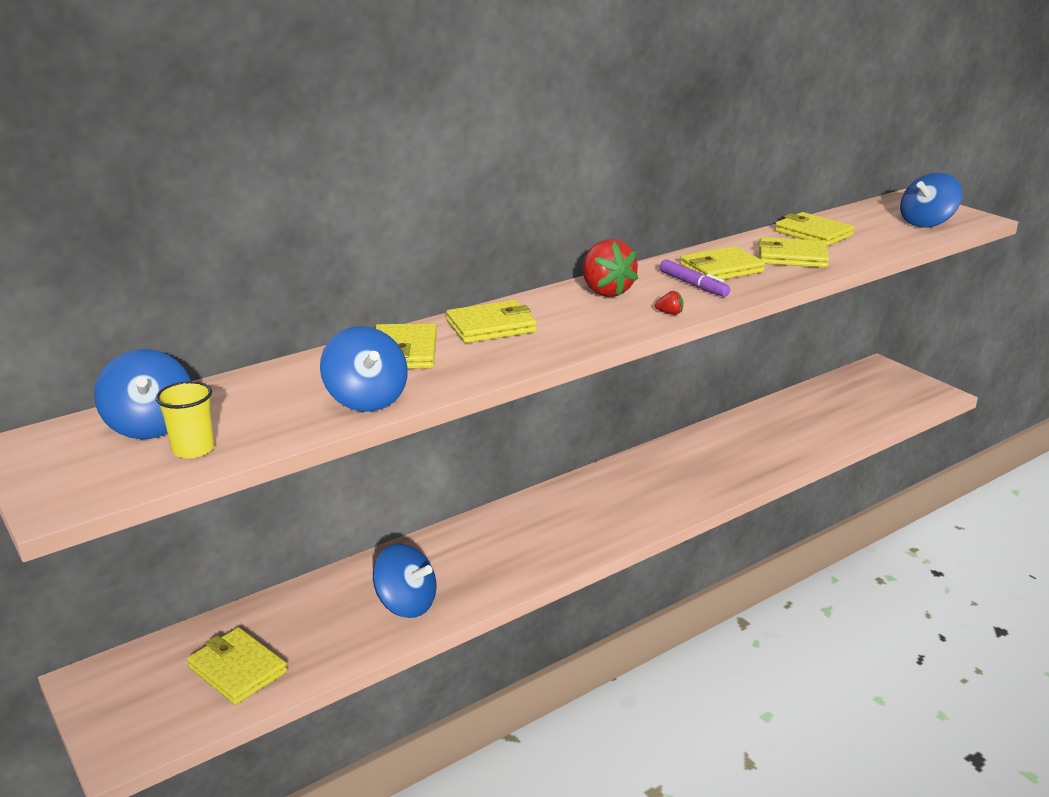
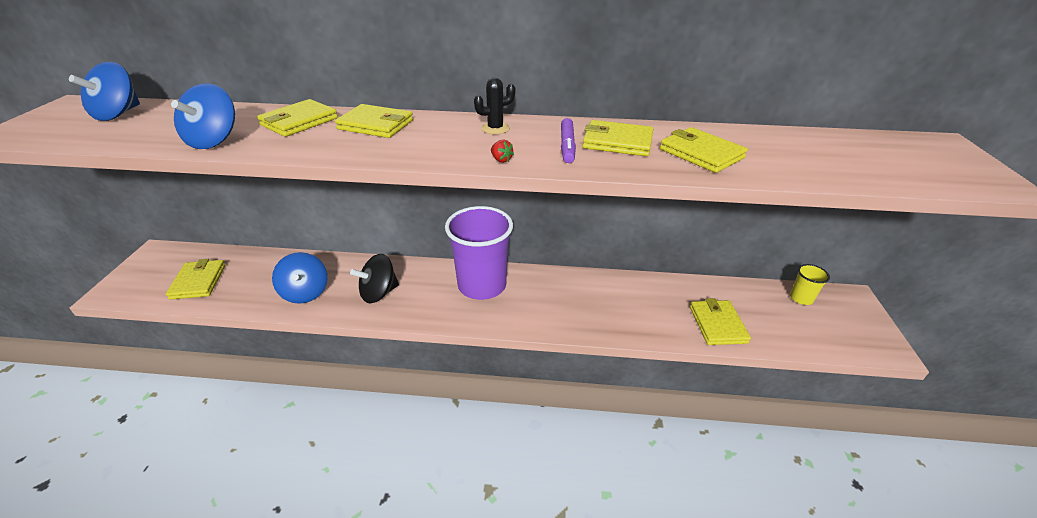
camera: 40 degrees right, 10 degrees up
yellow cup [156,381,215,458] -> yellow cup moved to [790,264,830,305]
red strawberry [582,239,638,297] -> black cactus [474,78,515,134]
yellow wallet [775,212,855,246] -> yellow wallet moved to [690,298,751,345]
blue spinning top [900,173,962,228] -> none
none -> black spinning top [350,254,399,303]
none -> purple cup [445,206,513,300]

